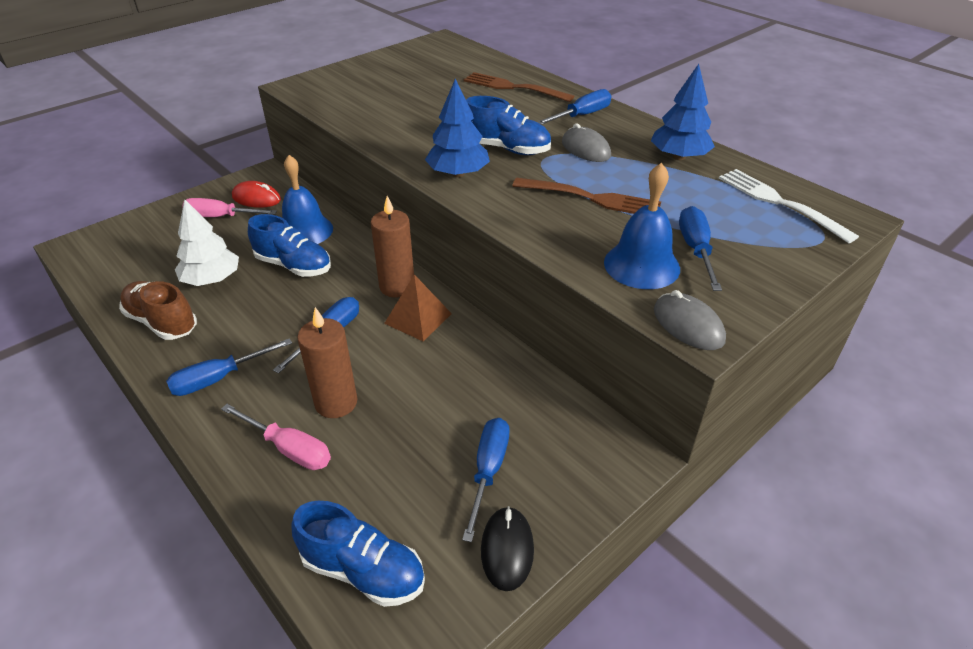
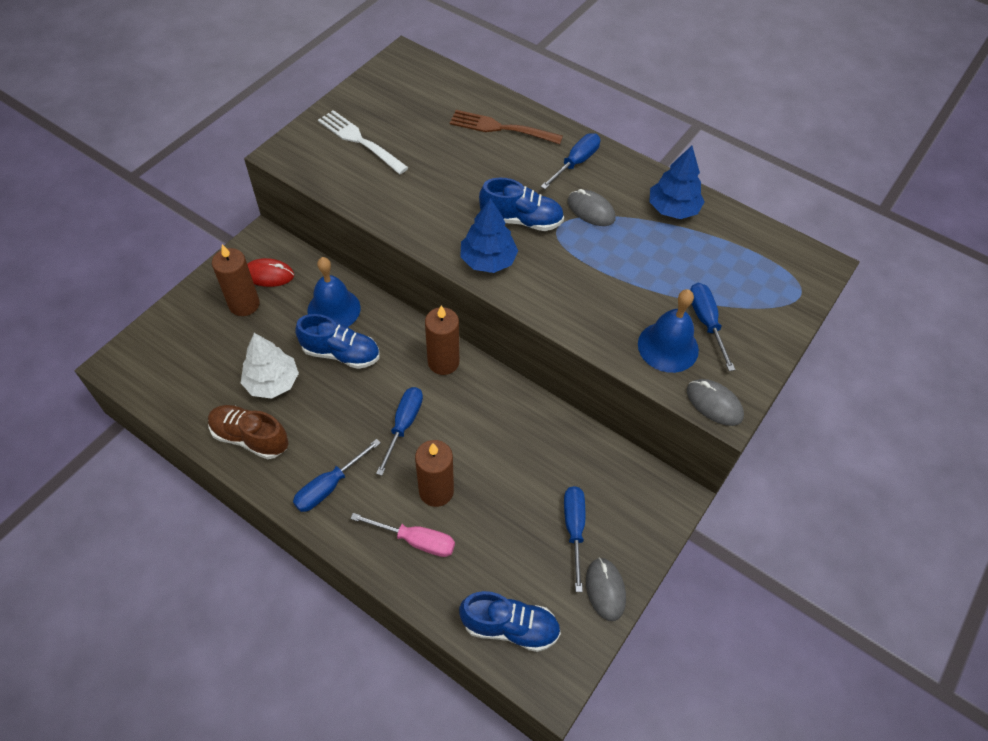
camera: 15 degrees left, 15 degrees up
pink screwdriver [182,198,277,217] -> brown candle [212,244,260,316]
brown pyramid [384,274,452,342] -> none
black mouse [481,506,534,591] -> grey mouse [586,558,626,621]
brown fork [512,178,661,214] -> none
white fork [719,169,859,243] -> white fork moved to [318,110,409,174]

